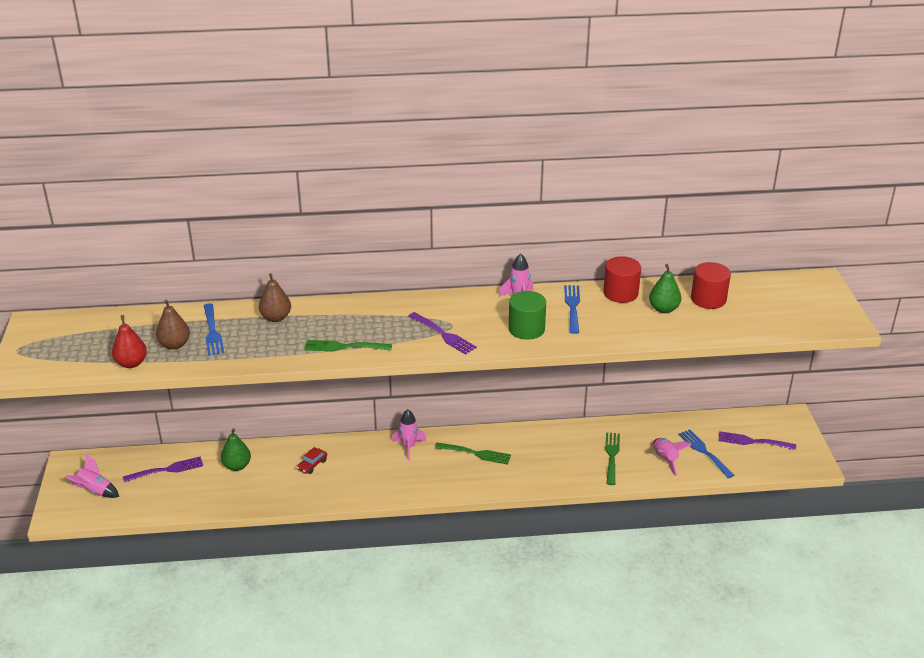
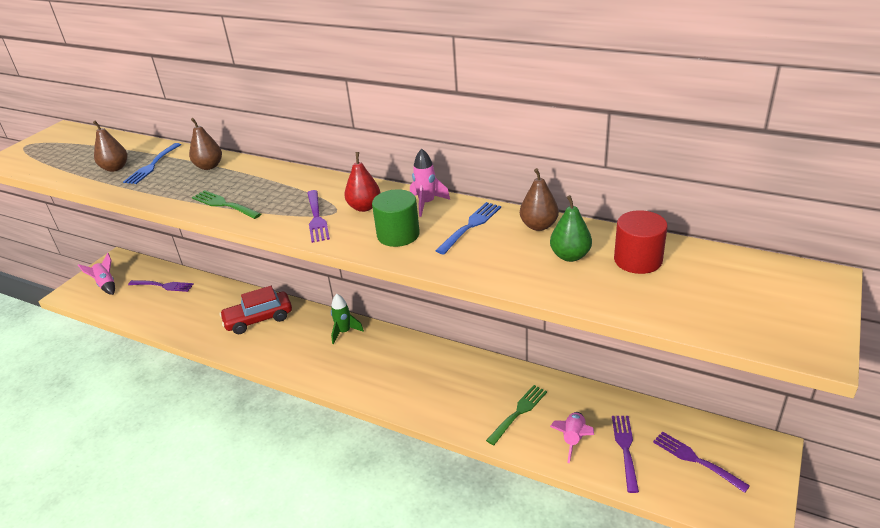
camera: 35 degrees right, 0 degrees up
red pear [112,315,147,368] -> red pear moved to [344,152,380,212]
green pear [221,428,251,471] -> none
red car [297,447,327,474] -> red car [219,286,292,334], size x2.13
pink rocket [392,409,426,461] -> green rocket [331,294,364,344]
green fork [435,443,511,465] -> none
red cylinder [603,256,641,303] -> brown pear [520,168,559,231]
blue fork [679,429,734,478] -> purple fork [612,416,639,493]

